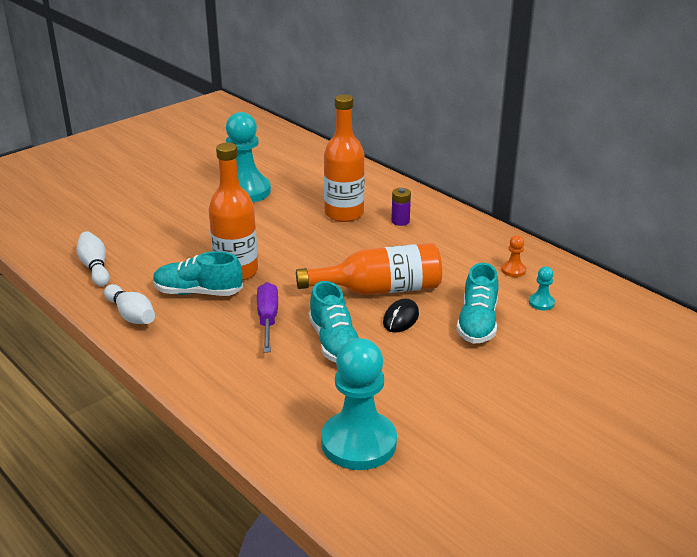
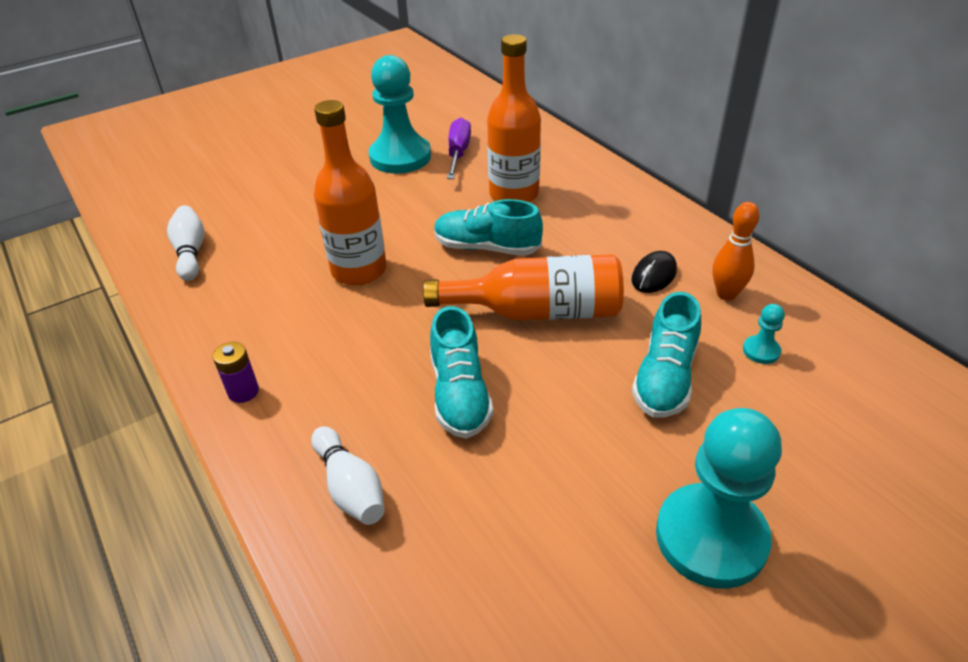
camera: 10 degrees right, 10 degrees up
white bowling pin [104,284,155,324] -> white bowling pin moved to [311,426,385,525]
turquoise shoe [153,251,243,296] -> turquoise shoe moved to [434,199,543,256]
purple screwdriver [257,282,278,353] -> purple screwdriver moved to [447,118,471,179]
turquoise pawn [321,338,397,470] -> turquoise pawn moved to [656,408,782,589]
black mouse [383,299,419,333] -> black mouse moved to [631,251,677,293]
purple battery [391,188,411,226] -> purple battery moved to [213,342,259,403]
orange pawn [502,235,526,277] -> orange bowling pin [713,202,759,301]

